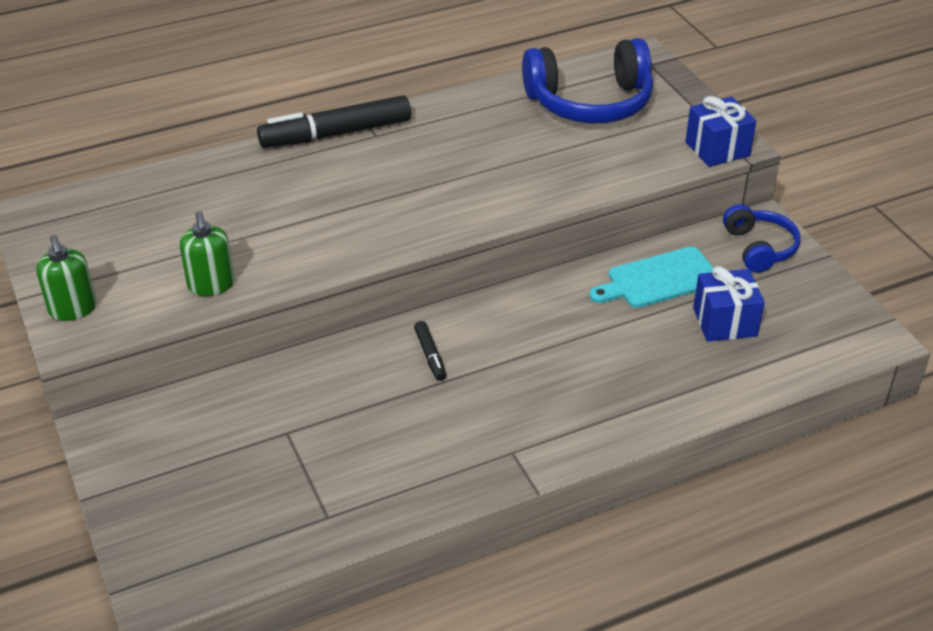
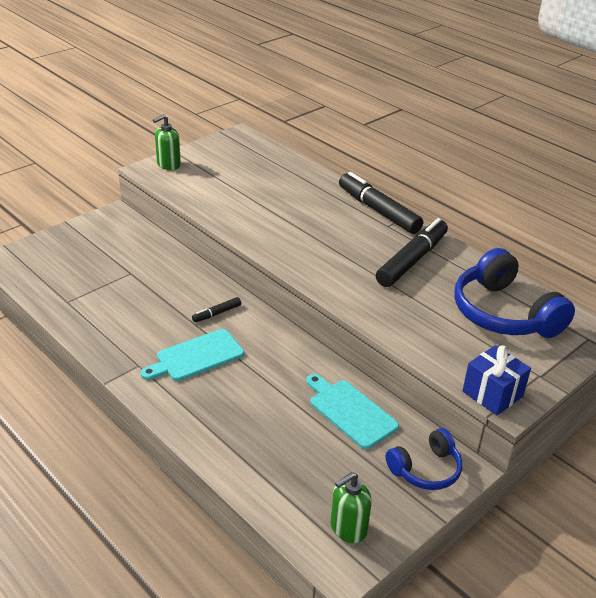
camera: 70 degrees right, 5 degrees down
green soap dispenser [180,211,234,296] -> green soap dispenser moved to [331,472,372,543]
blue gift [693,266,765,342] -> none
none -> turquoise cutting board [141,329,244,381]
none -> black marker [376,218,448,287]

